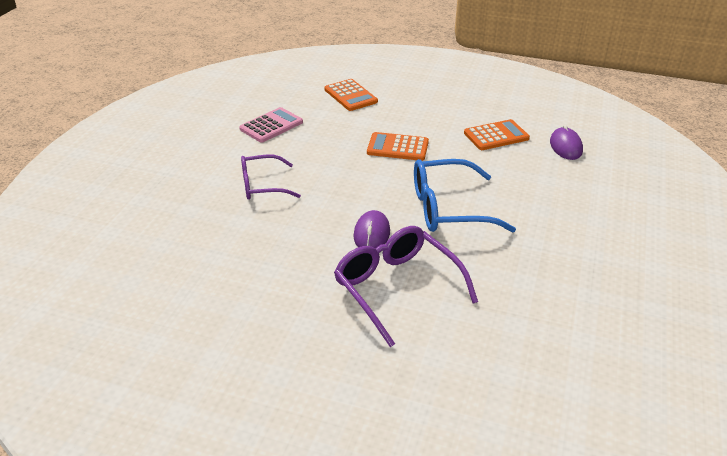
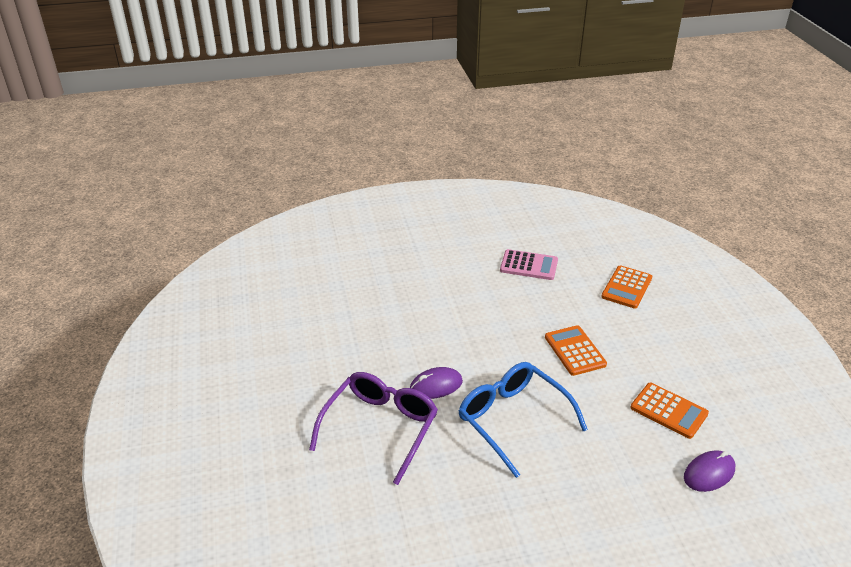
camera: 60 degrees right, 0 degrees up
purple glasses [241,154,301,200] -> none

